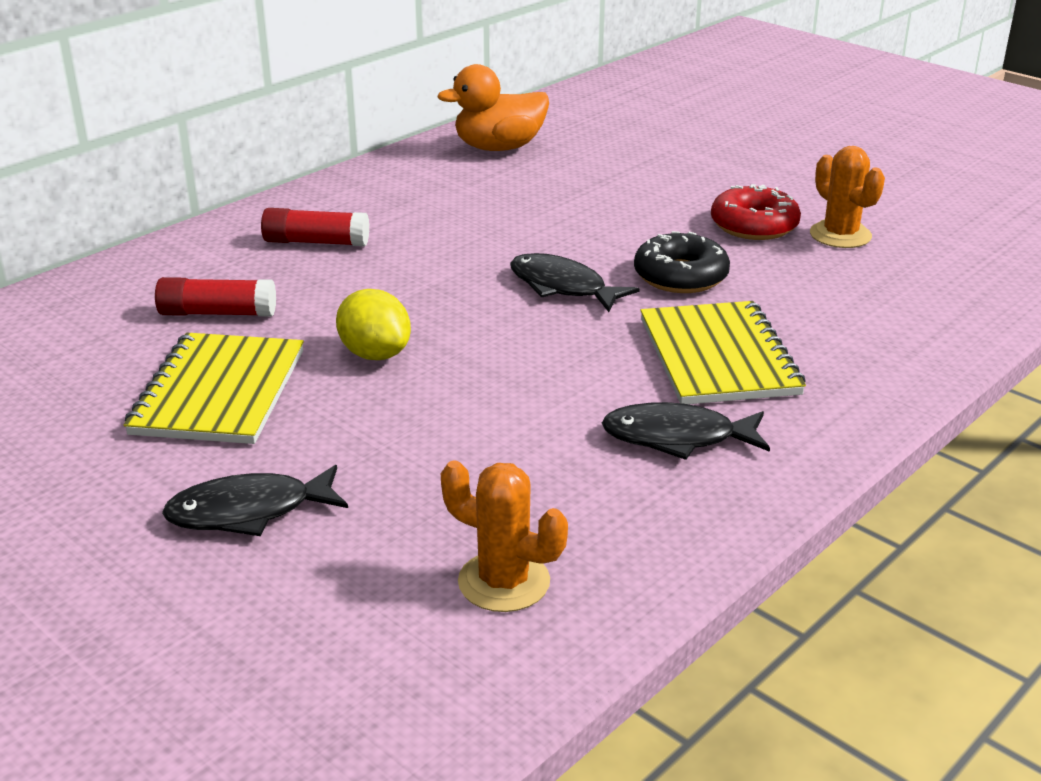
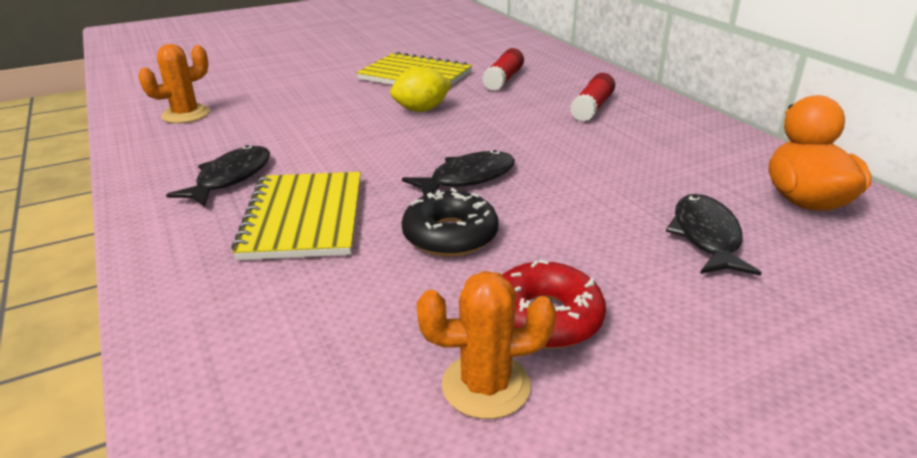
camera: 110 degrees right, 0 degrees up
black fish [162,465,348,536] -> black fish moved to [666,194,762,276]
yellow notebook [640,301,806,404] -> yellow notebook turned 75 degrees clockwise [231,172,361,260]

